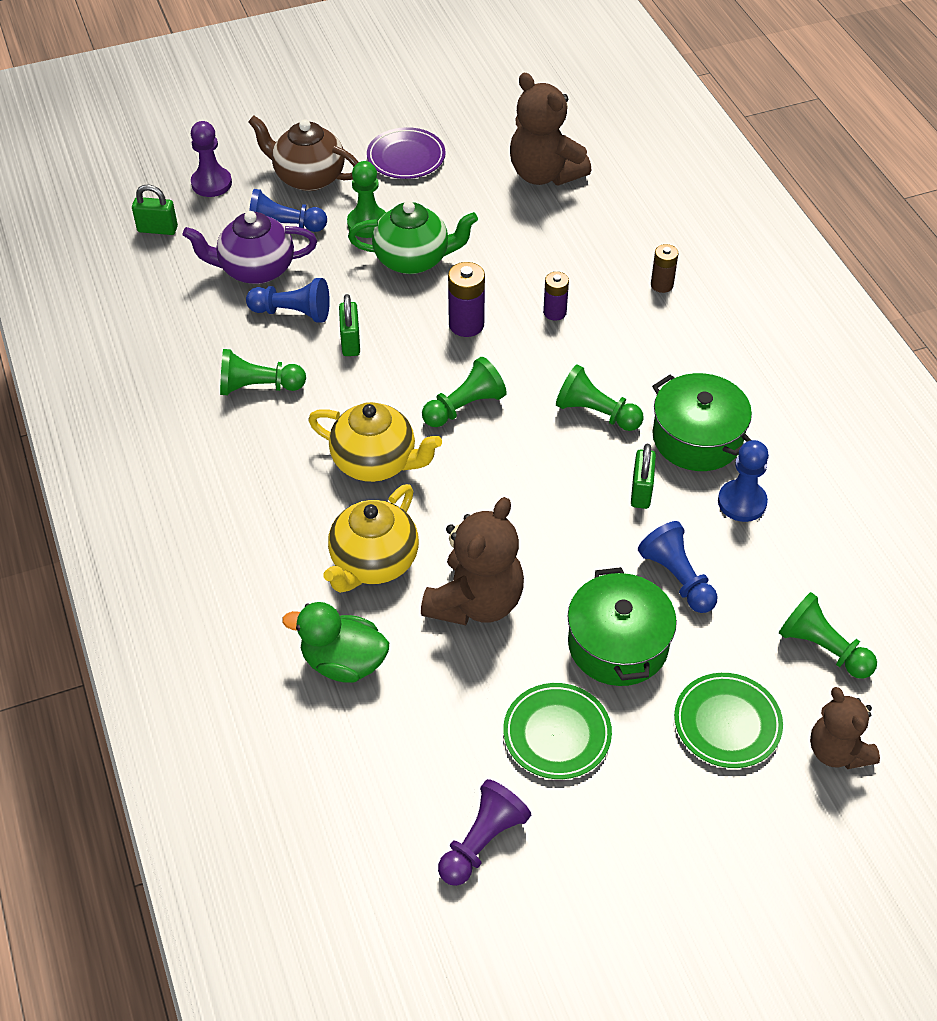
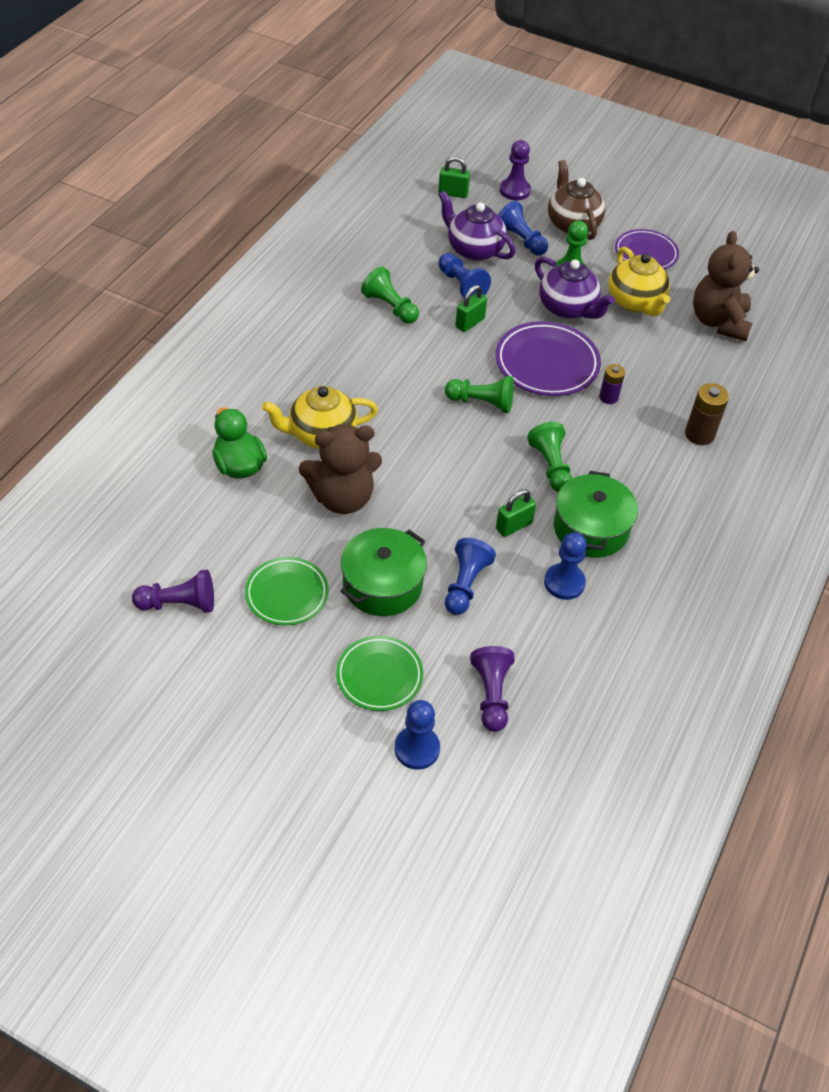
camera: 45 degrees right, 0 degrees up
green padlock [132,184,178,235] -> green padlock turned 45 degrees counterclockwise [438,157,470,198]
yellow teapot [308,402,442,482] -> yellow teapot moved to [608,247,670,316]
green teapot [348,201,478,274] -> purple teapot [535,257,615,319]
purple battery [448,262,485,337] -> purple plate [495,321,601,396]
brown battery [651,244,678,293] -> brown battery [685,383,729,445], size x1.52
green pawn [779,592,877,679] -> purple pawn [470,646,515,732]
brown teddy bear [810,687,880,769] -> blue pawn [394,700,440,770]

